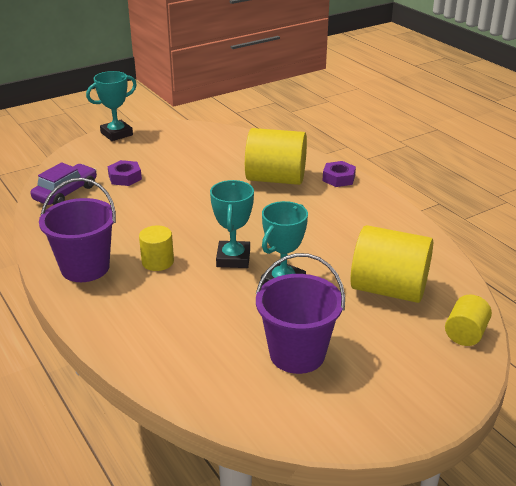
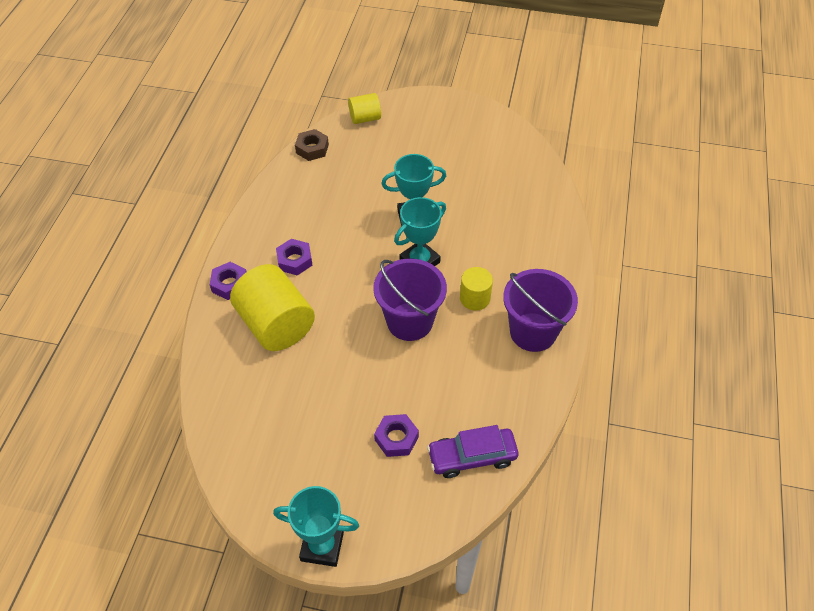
camera: 135 degrees left, 20 degrees up
purple bucket [256,253,345,374] -> purple bucket moved to [373,259,447,341]
yellow cylinder [350,225,433,303] -> none
none -> purple nut [276,239,313,275]
none -> brown nut [295,129,329,161]

